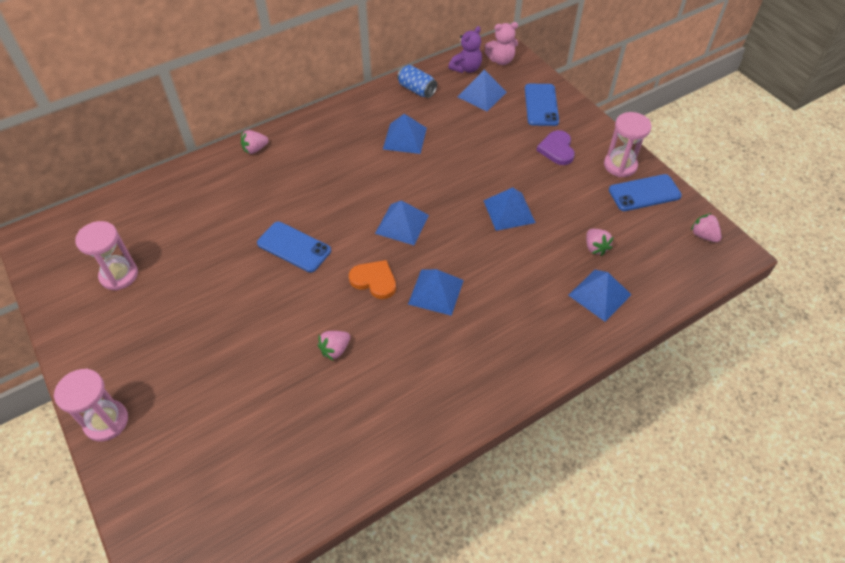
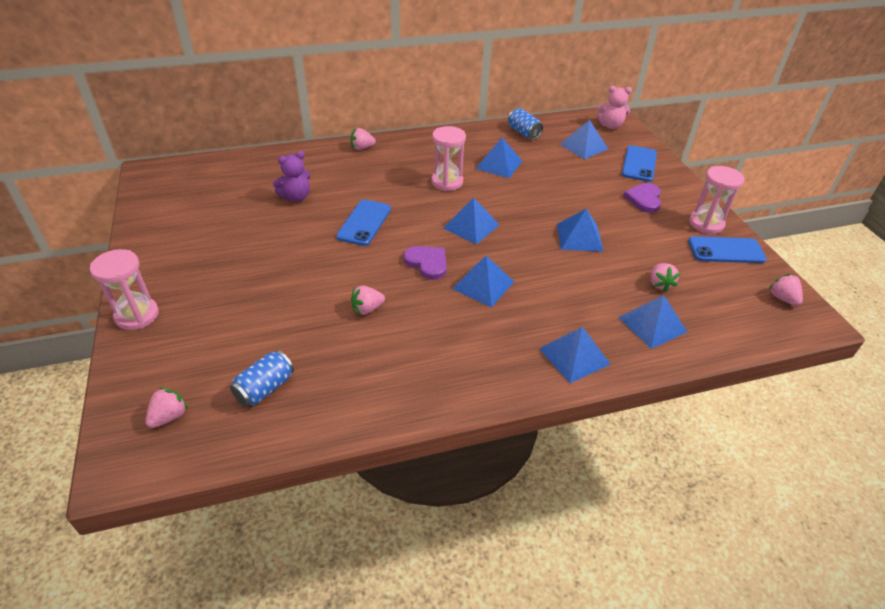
camera: 15 degrees right, 10 degrees down
pink hourglass [75,221,138,291] -> pink hourglass moved to [432,126,466,191]
blue phone [257,222,331,272] -> blue phone turned 60 degrees clockwise [336,200,391,246]
orange heart [349,260,396,299] -> purple heart [404,246,447,280]
purple teddy bear [448,26,482,73] -> purple teddy bear moved to [273,151,311,202]
none -> pink strawberry [146,387,188,428]
none -> blue can [230,350,294,407]
none -> blue pyramid [539,327,611,383]

